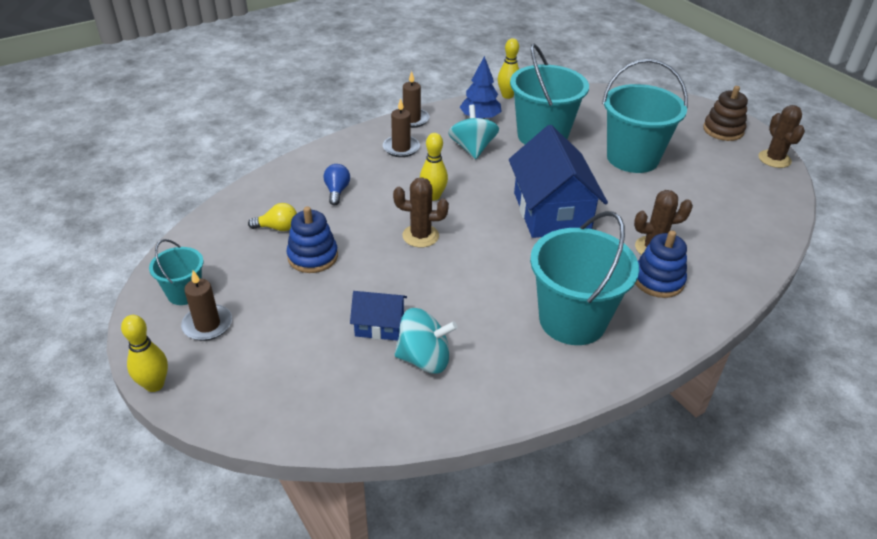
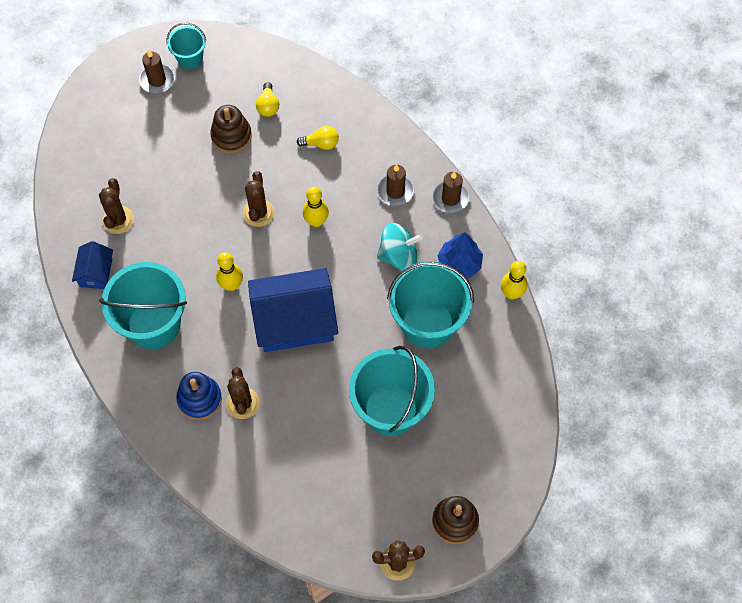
camera: 90 degrees right, 25 degrees up
yellow bowling pin [121,315,168,392] -> yellow bowling pin moved to [216,252,243,291]
blue stacking toy [287,206,338,273] -> brown stacking toy [210,105,252,153]
blue light bulb [324,164,350,206] -> yellow light bulb [297,126,339,150]
blue house [350,291,407,341] -> blue house moved to [72,241,113,289]
turquoise spinning top [394,308,458,374] -> brown cactus [99,178,134,234]

